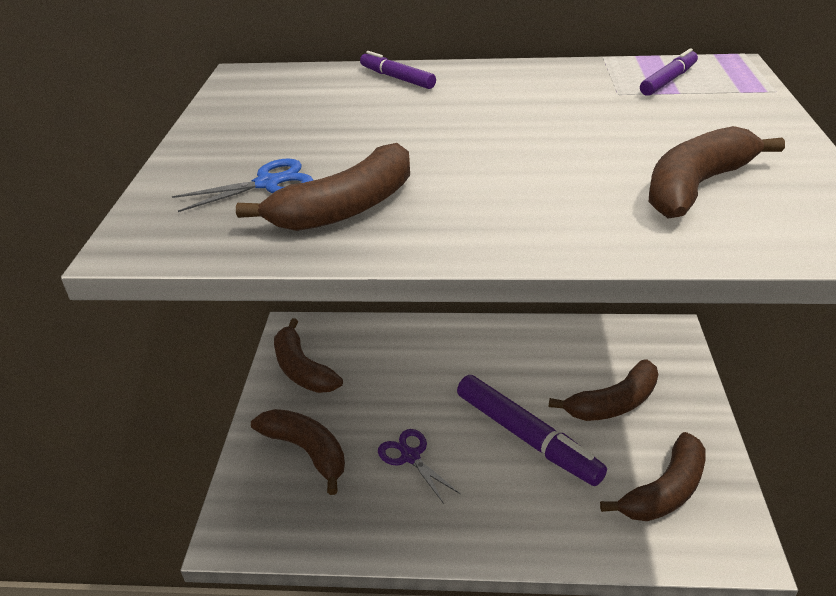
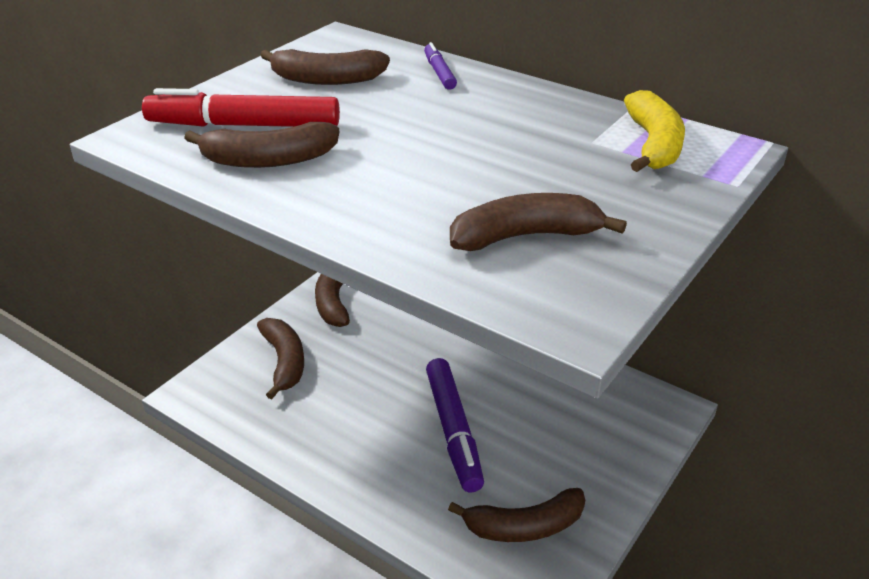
camera: 30 degrees right, 0 degrees up
blue scissors [172,158,313,212] -> red marker [142,88,340,127]
purple scissors [378,429,460,504] -> none
brown banana [549,359,658,421] -> brown banana moved to [260,49,390,85]
purple marker [640,48,698,96] -> yellow banana [624,90,685,172]

